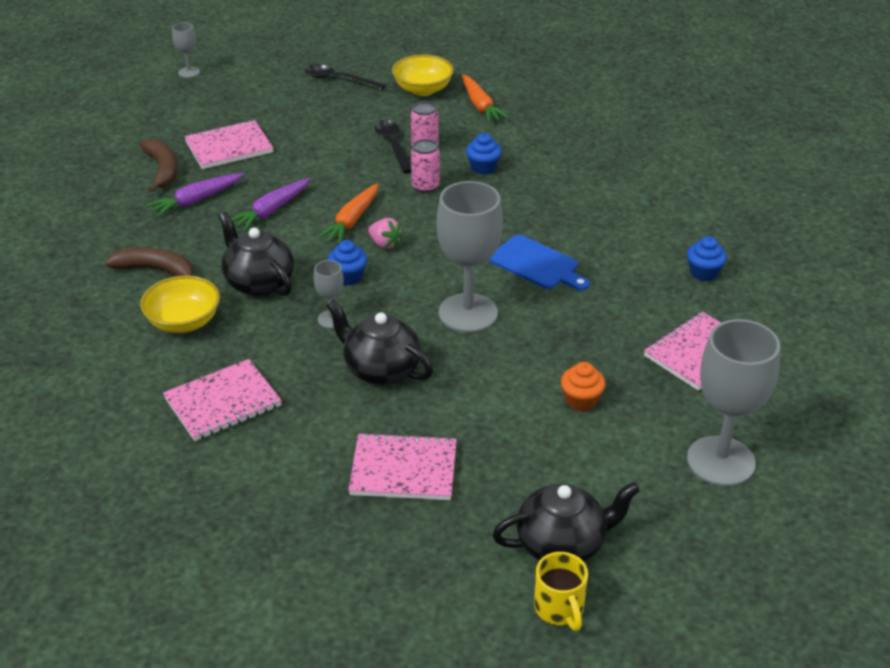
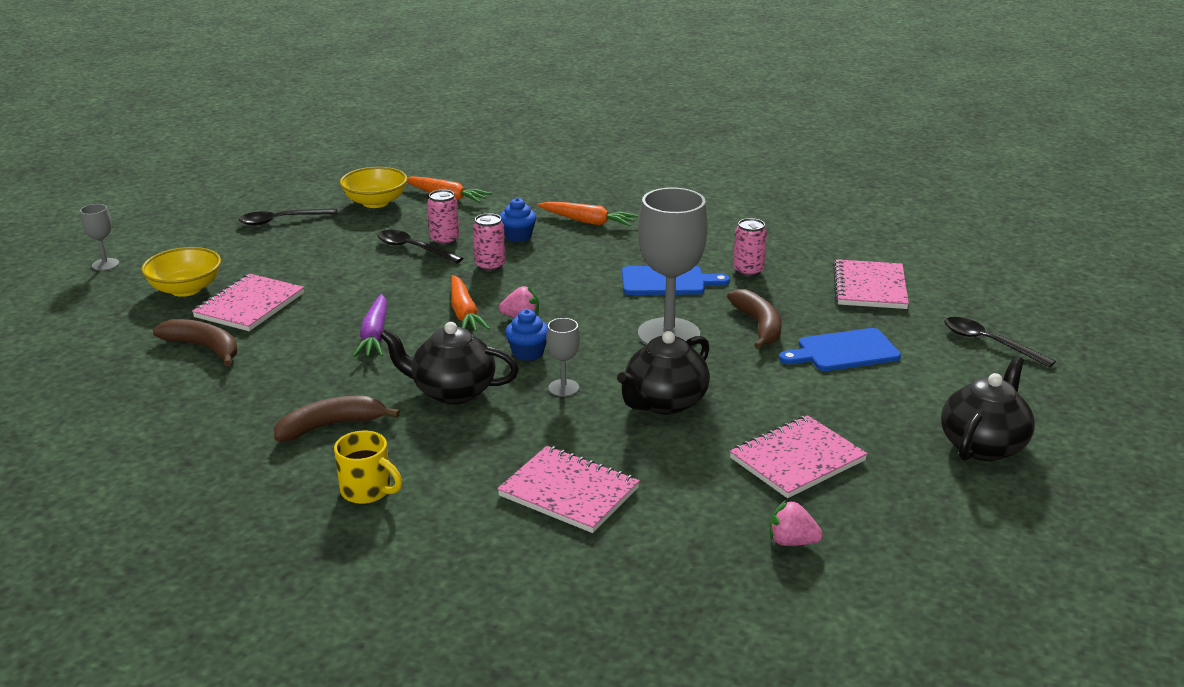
camera: 40 degrees left, 10 degrees down
yellow bowl [140,275,220,333] -> yellow bowl moved to [141,247,221,297]
purple carrot [146,173,244,217] -> none
pink notebook [163,359,282,441] -> pink notebook turned 75 degrees counterclockwise [497,446,640,533]
black teapot [326,300,433,385] -> black teapot turned 45 degrees counterclockwise [617,331,710,415]
yellow mug [534,552,588,631] -> yellow mug moved to [334,431,402,504]
orange cupcake [561,362,606,411] -> blue cutting board [779,328,901,371]
blue cupcake [687,236,727,281] -> none
grey goblet [687,319,780,486] -> black spoon [944,317,1056,368]
none -> orange carrot [537,202,638,226]
none -> brown banana [727,289,782,349]
none -> pink can [733,218,767,277]
none -> pink strawberry [770,500,823,546]

